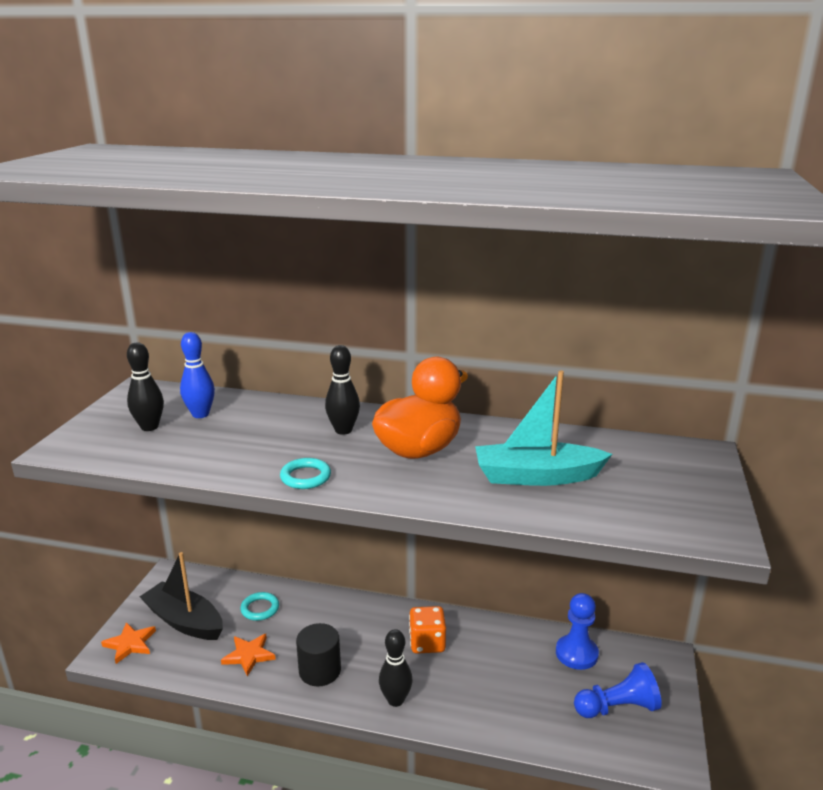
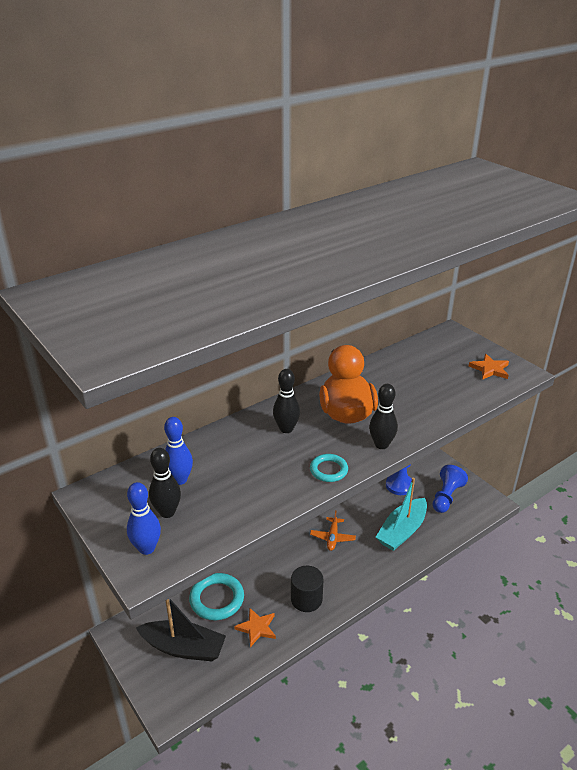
camera: 50 degrees left, 10 degrees up
orange star [101,622,156,664] -> orange star moved to [469,354,509,380]
black boat [140,552,223,640] -> black boat turned 150 degrees counterclockwise [136,599,226,661]
turquoise ring [240,592,279,621] -> turquoise ring [189,573,244,620], size x1.70
black bowling pin [379,629,413,707] -> black bowling pin moved to [369,384,398,449]
orange dice [409,606,446,653] -> orange plane [310,510,356,551]
turquoise boat [475,370,612,486] -> turquoise boat moved to [376,477,427,551]
none -> blue bowling pin [127,482,161,555]

